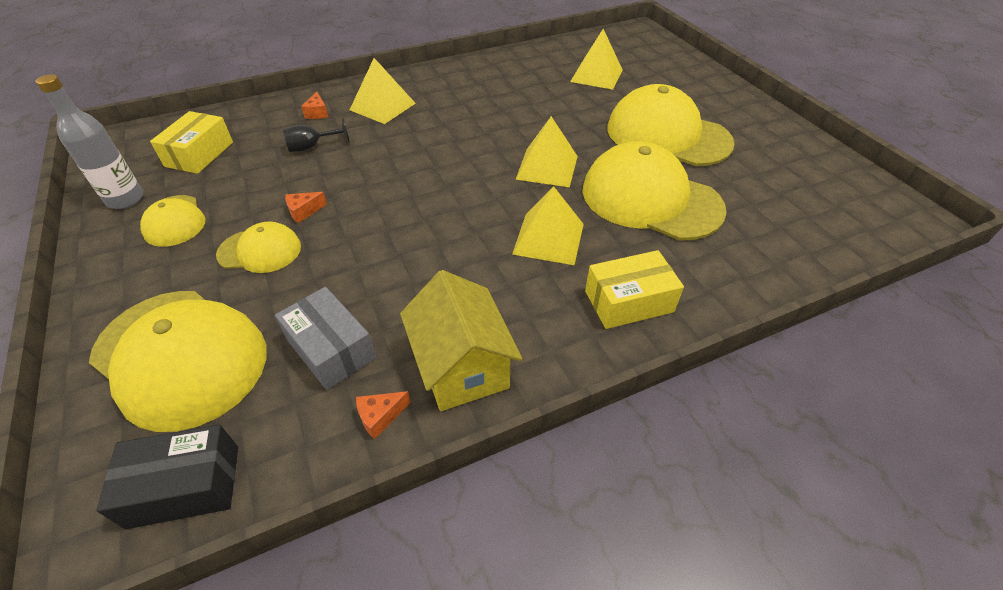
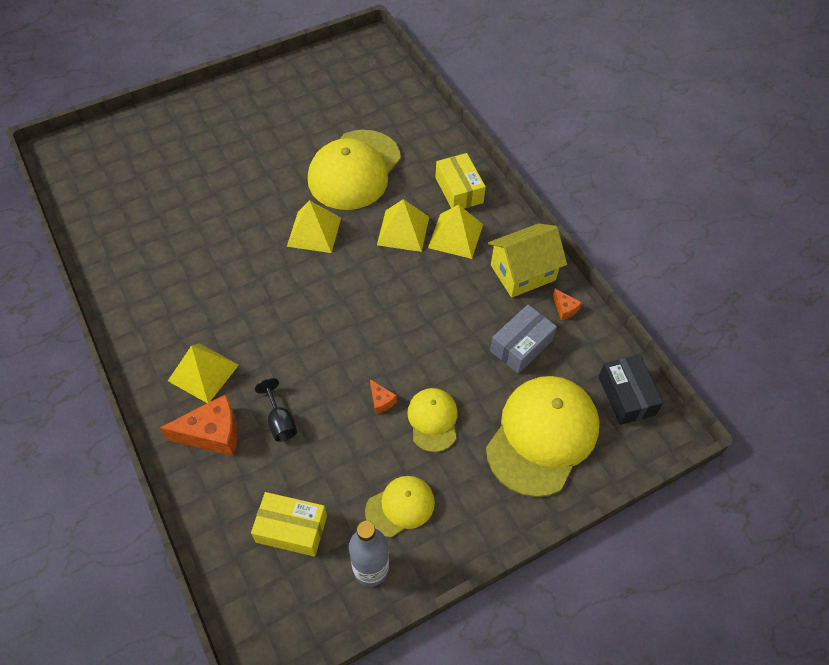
camera: 95 degrees left, 10 degrees up
orange cheese [301,92,328,119] -> orange cheese [160,394,238,456], size x2.09
yellow pyramid [570,29,623,90] -> yellow pyramid moved to [428,204,483,259]
yellow cap [607,84,735,166] -> none

